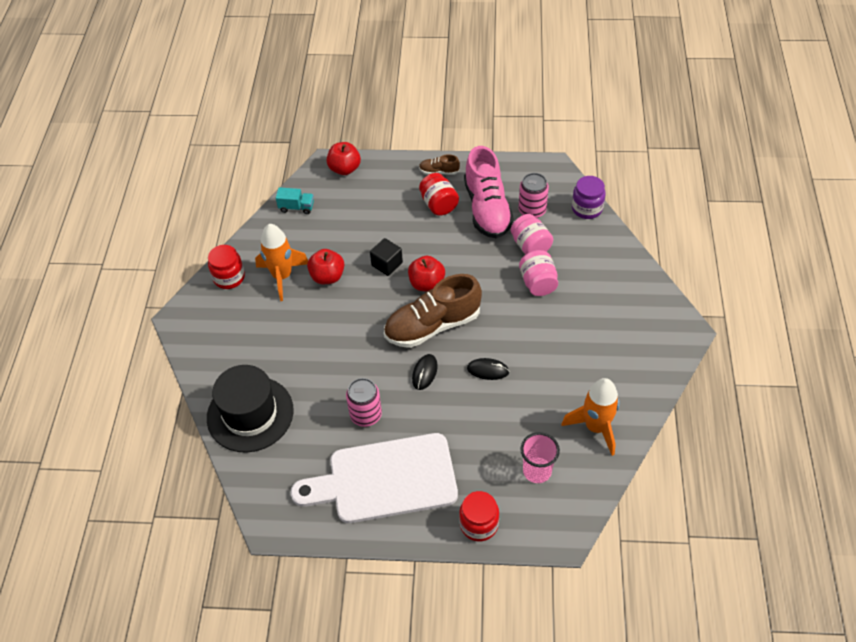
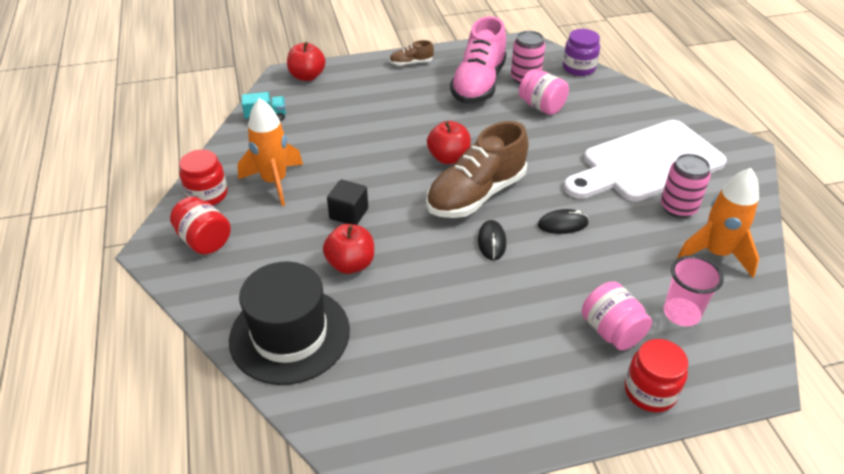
camera: 20 degrees left, 10 degrees down
white cutting board [291,433,458,523] -> white cutting board moved to [564,120,727,201]
red apple [307,249,344,284] -> red apple moved to [323,224,374,274]
pink can [346,378,382,427] -> pink can moved to [661,154,711,218]
black cube [370,238,403,276] -> black cube moved to [327,180,368,225]
red jar [419,173,459,216] -> red jar moved to [170,197,231,254]
pink shoe [464,146,514,238] -> pink shoe turned 45 degrees clockwise [450,16,507,104]
pink jar [519,250,558,296] -> pink jar moved to [582,281,652,350]

